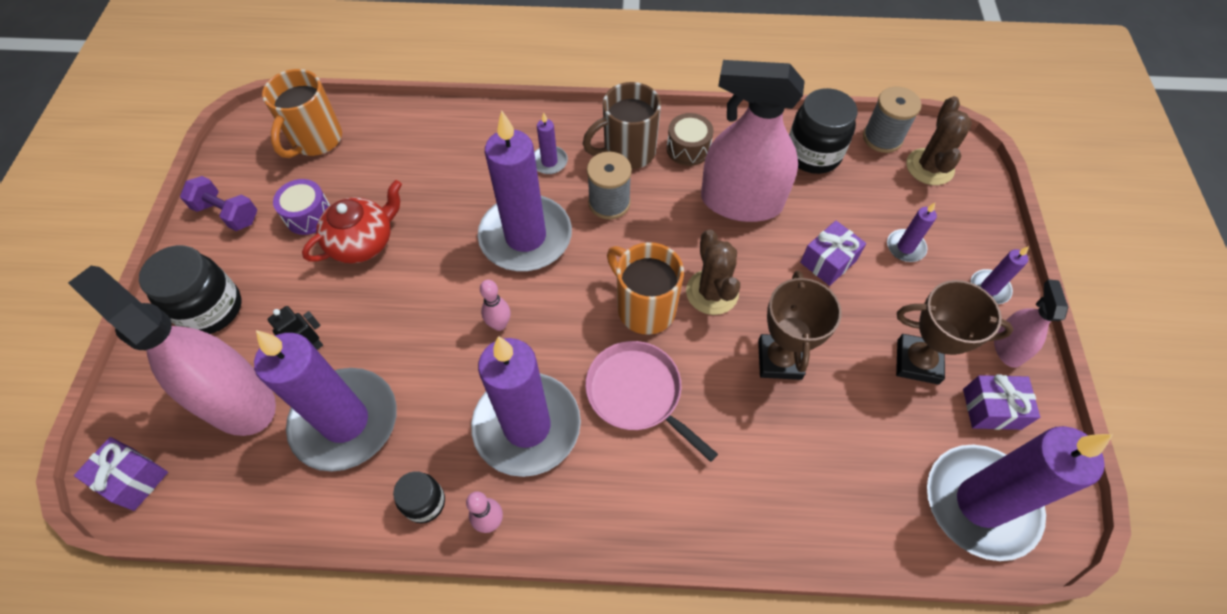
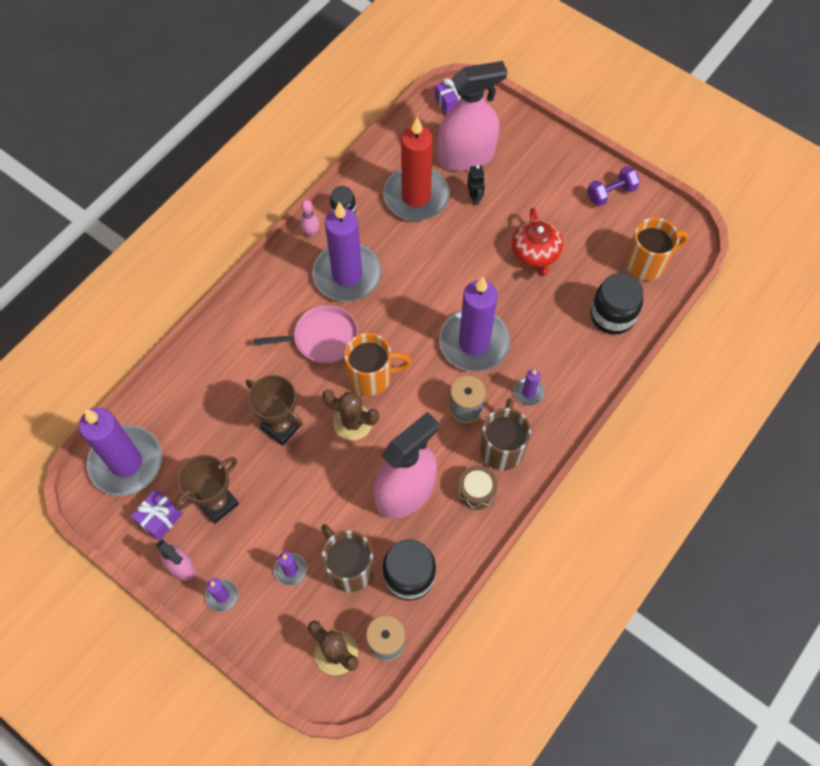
camera: 125 degrees right, 5 degrees up
black jar [139,245,241,334] -> black jar moved to [591,273,643,335]
purple candle [254,330,397,472] -> red candle [383,117,450,221]
orange mug [262,69,342,158] -> orange mug turned 105 degrees clockwise [626,218,689,281]
purple drum [273,179,331,235] -> none
pink bowling pin [480,280,510,331] -> none
purple gift [800,221,866,286] -> none
none -> brown mug [321,524,374,592]

